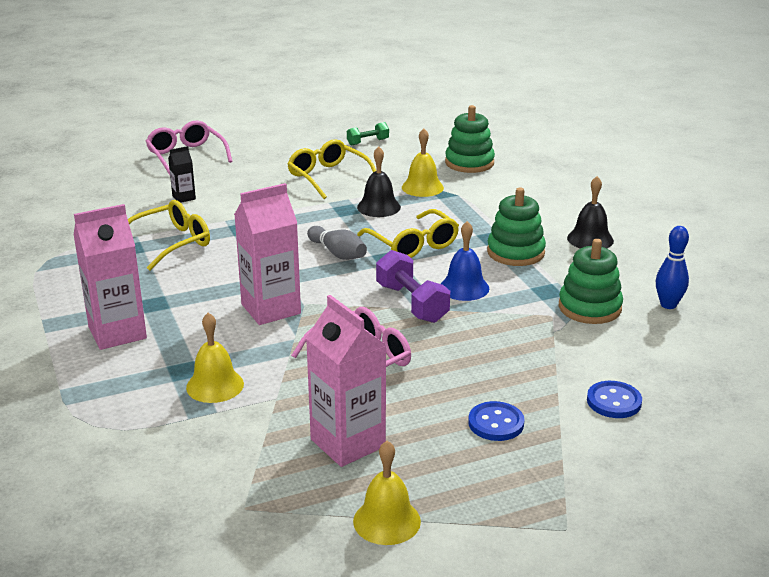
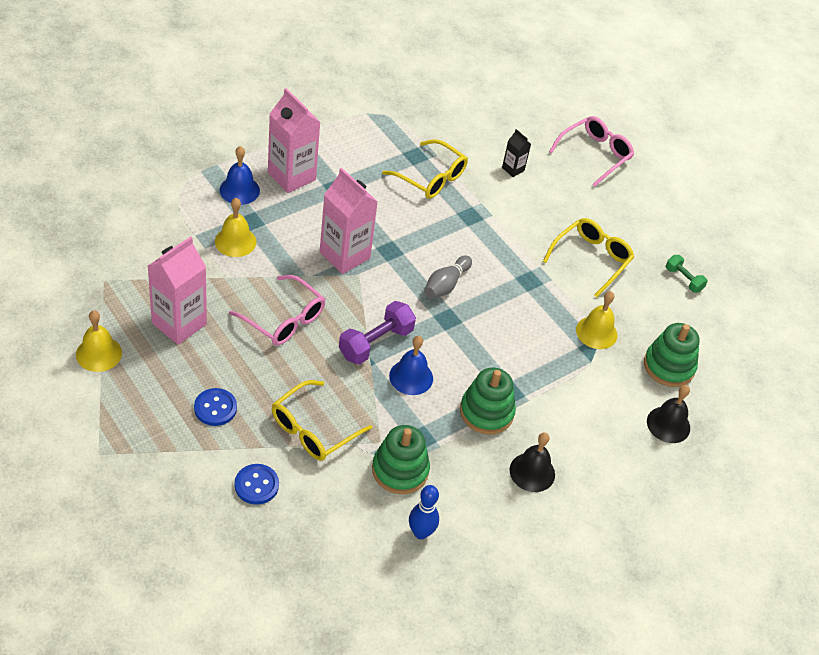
camera: 70 degrees right, 20 degrees up
black bell [357,146,401,217] -> black bell moved to [647,385,690,443]
yellow glasses [357,209,459,258] -> yellow glasses moved to [272,380,372,461]
none -> blue bell [220,146,260,205]

